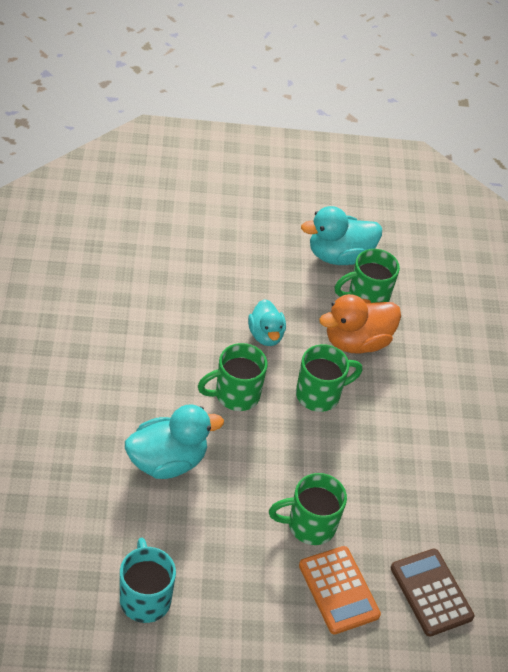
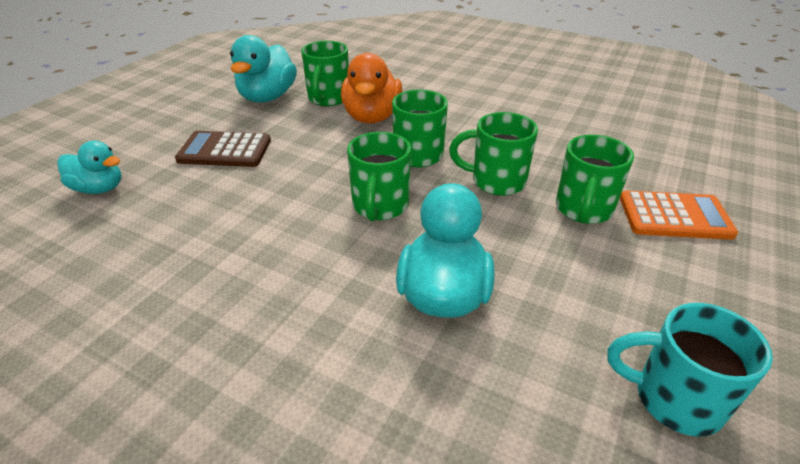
camera: 55 degrees left, 10 degrees down
turquoise duck [248,299,286,346] -> turquoise duck moved to [57,141,122,194]
brown calculator [391,549,475,637] -> brown calculator moved to [175,131,271,167]
none -> green mug [449,112,538,196]

